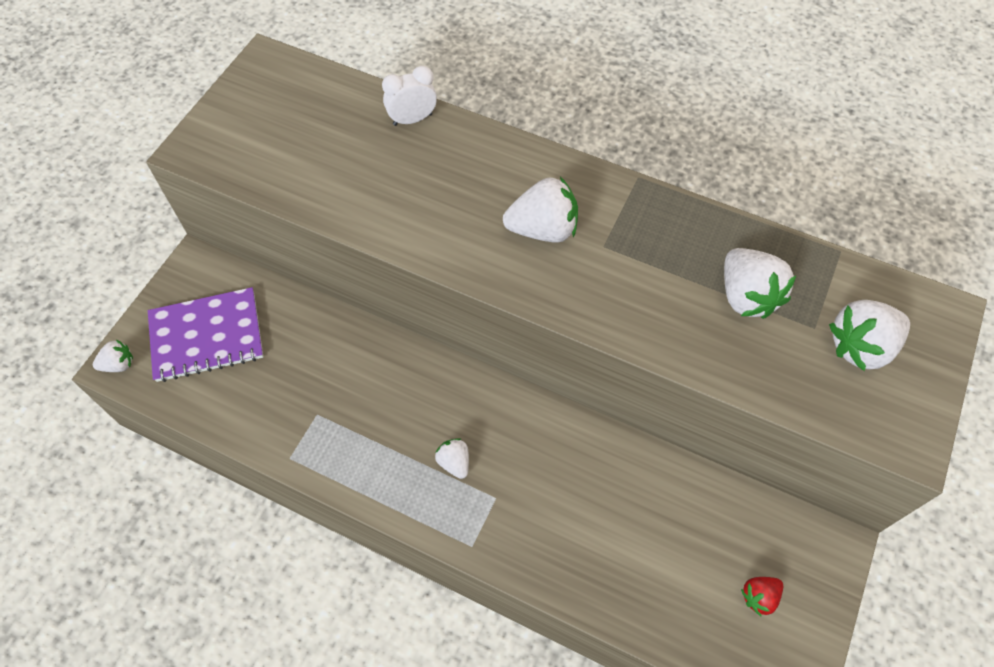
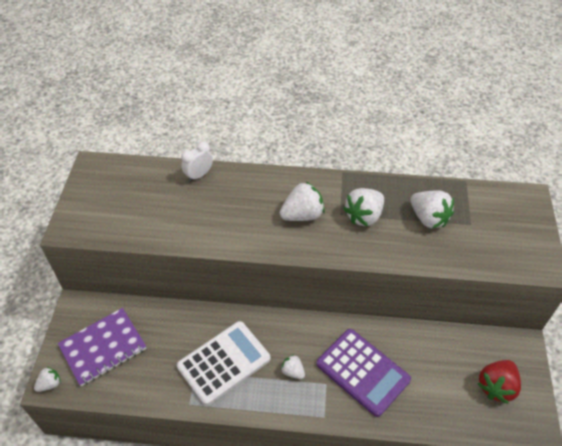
camera: 20 degrees left, 10 degrees down
red strawberry [741,577,783,616] -> red strawberry [477,360,521,404], size x1.79
white strawberry [829,300,910,371] -> white strawberry moved to [343,188,384,226]
none -> white calculator [177,321,270,406]
none -> purple calculator [316,329,411,417]

